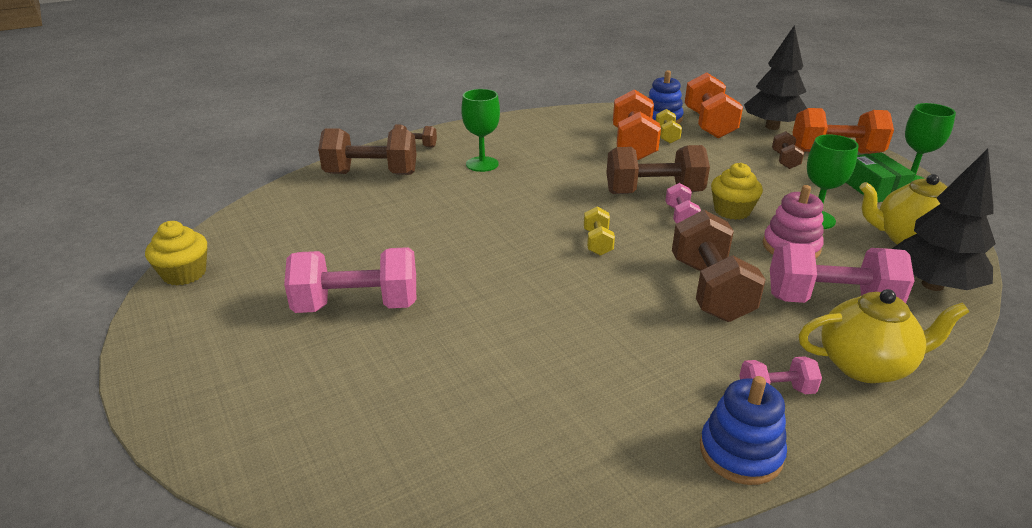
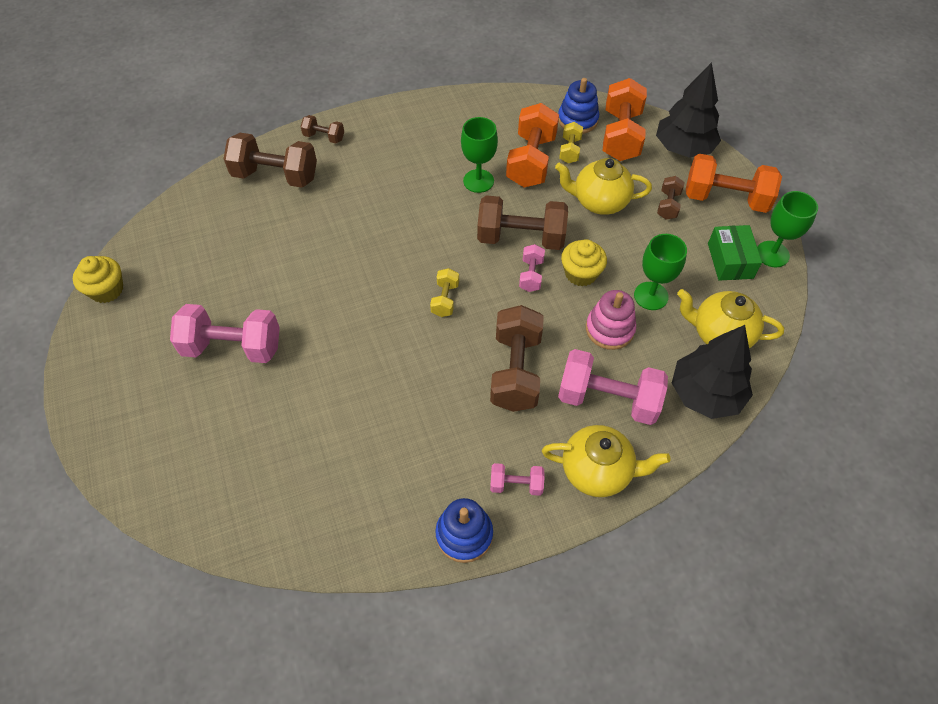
camera: 10 degrees right, 25 degrees up
green goblet [461,89,500,172] -> green goblet moved to [461,117,498,193]
none -> yellow teapot [555,158,652,215]

